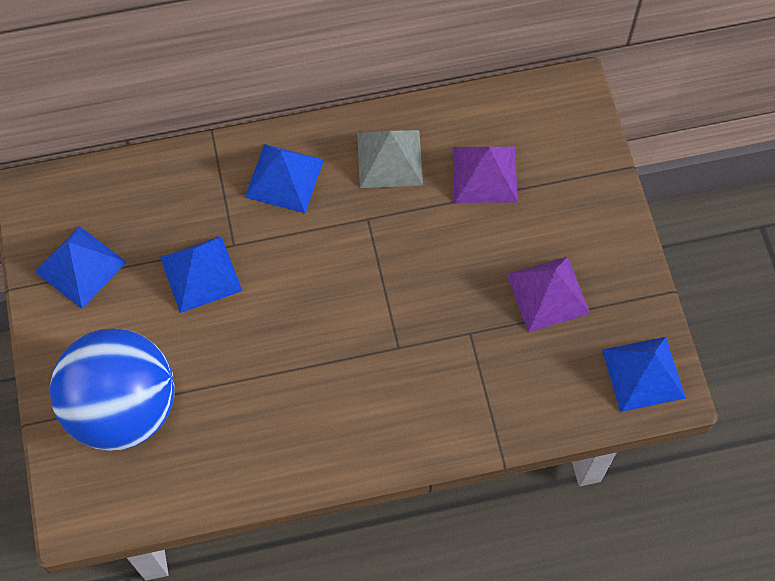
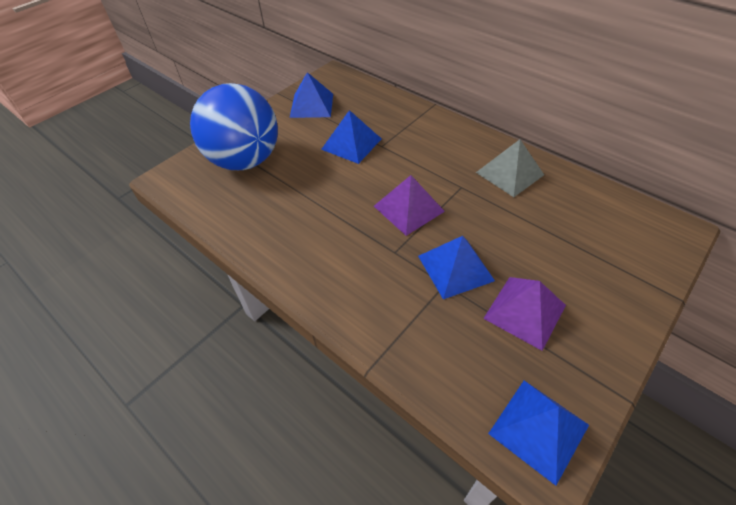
camera: 55 degrees right, 15 degrees down
blue pyramid [245,144,324,213] -> blue pyramid moved to [418,236,495,299]
purple pyramid [452,147,518,203] -> purple pyramid moved to [374,175,445,236]

